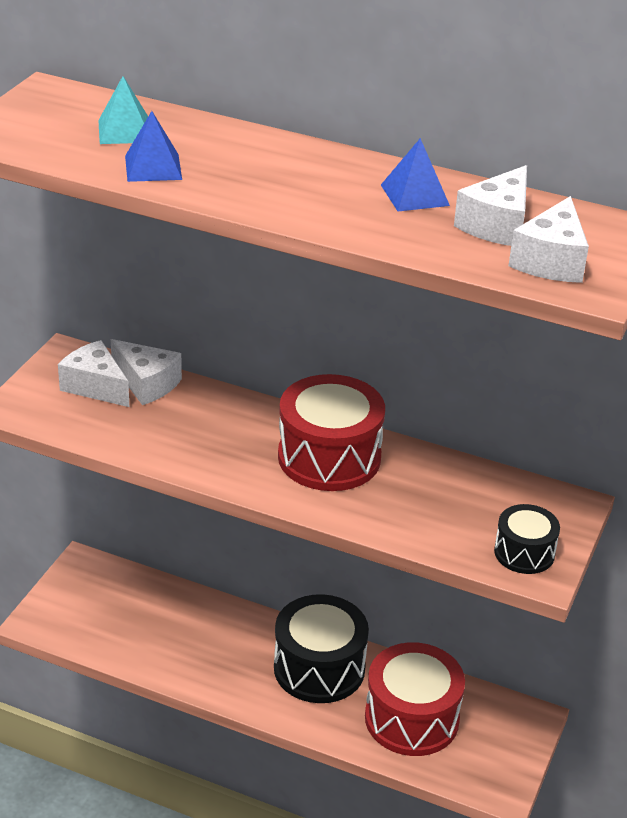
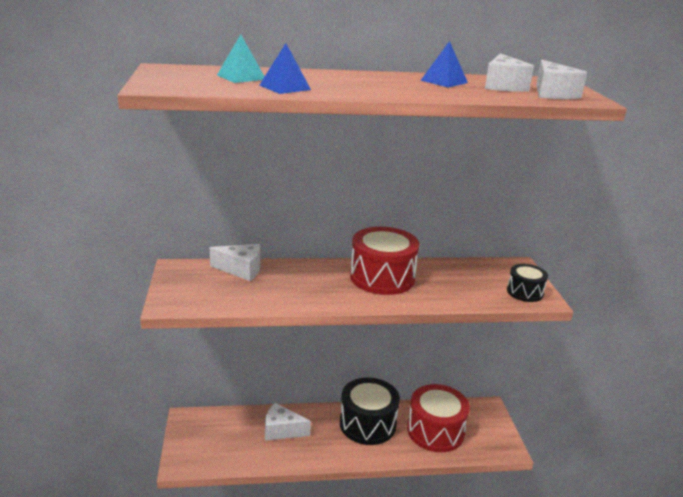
camera: 30 degrees left, 10 degrees down
white cheese [58,340,129,407] -> white cheese moved to [265,403,311,441]

